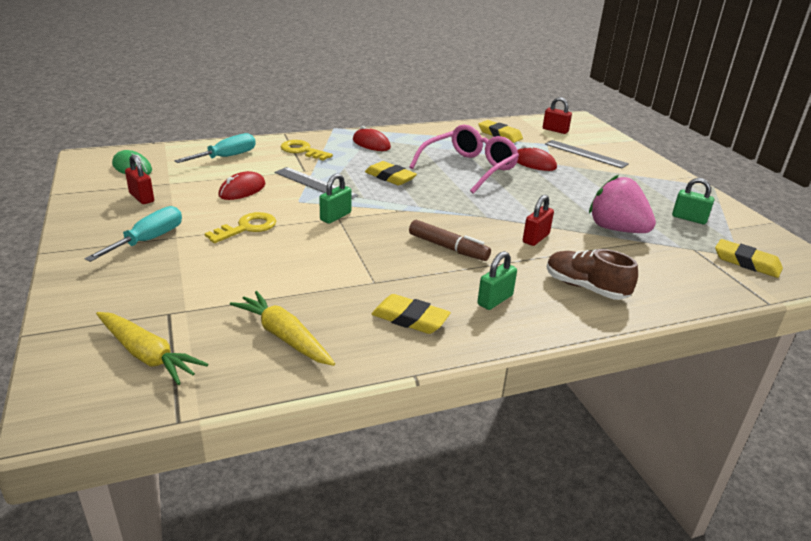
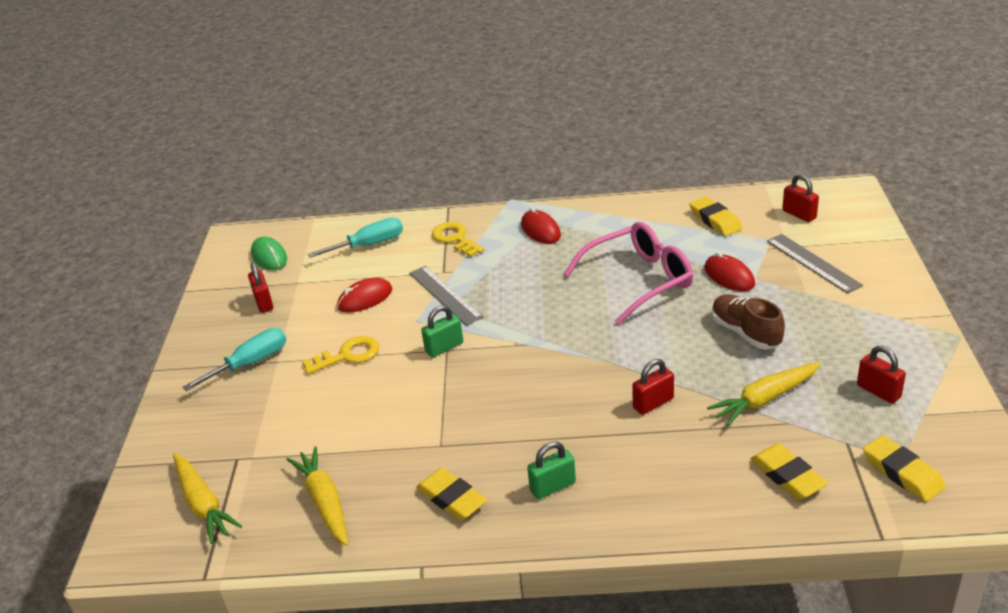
camera: 25 degrees right, 5 degrees up
yellow eraser [365,161,417,186] -> yellow eraser moved to [750,444,828,499]
brown marker [409,220,491,261] -> none
brown shoe [547,249,638,300] -> brown shoe moved to [712,294,785,349]
pink strawberry [589,175,656,233] -> yellow carrot [707,362,821,426]
green padlock [672,178,714,224] -> red padlock [857,346,906,404]

